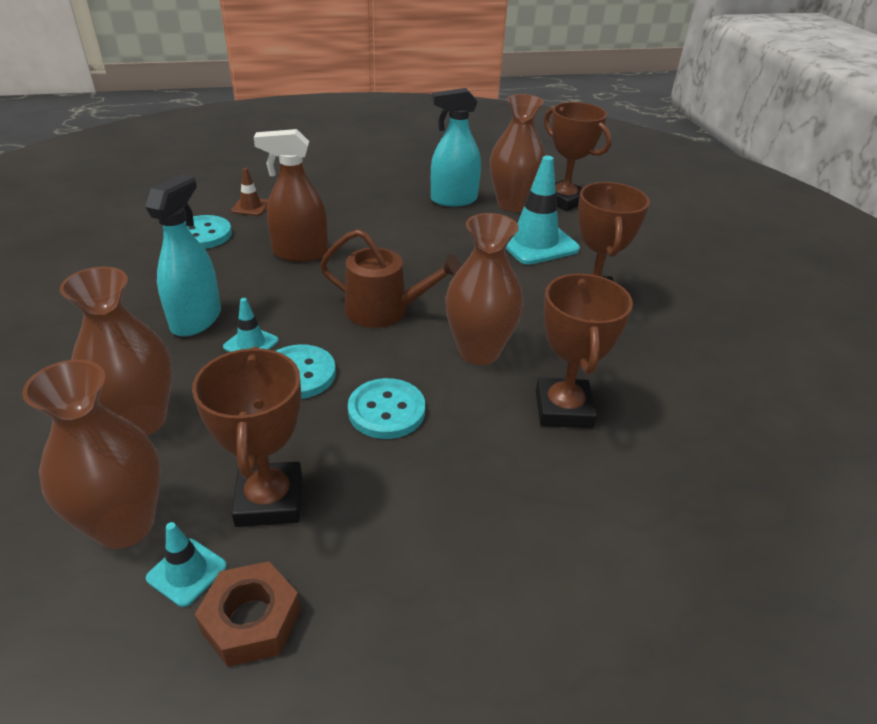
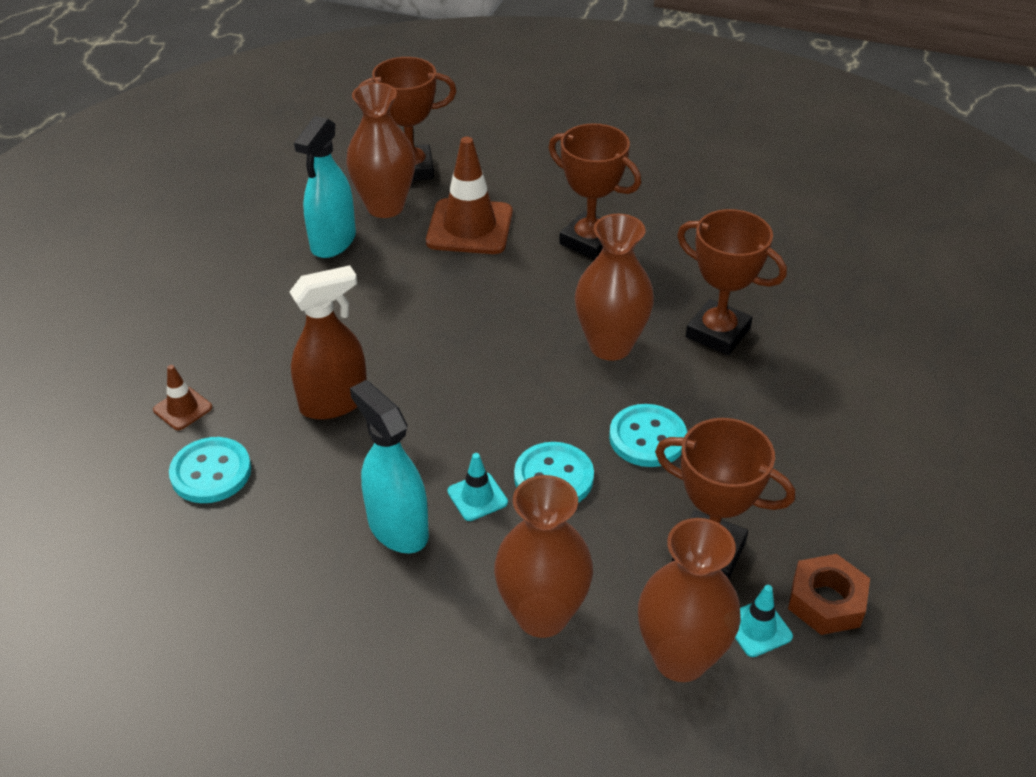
camera: 55 degrees left, 5 degrees up
brown spray bottle [254,129,328,262] -> brown spray bottle turned 150 degrees counterclockwise [289,265,367,420]
brown watering can [320,229,461,328] -> none
turquoise traffic cone [506,156,580,265] -> brown traffic cone [426,137,513,254]

